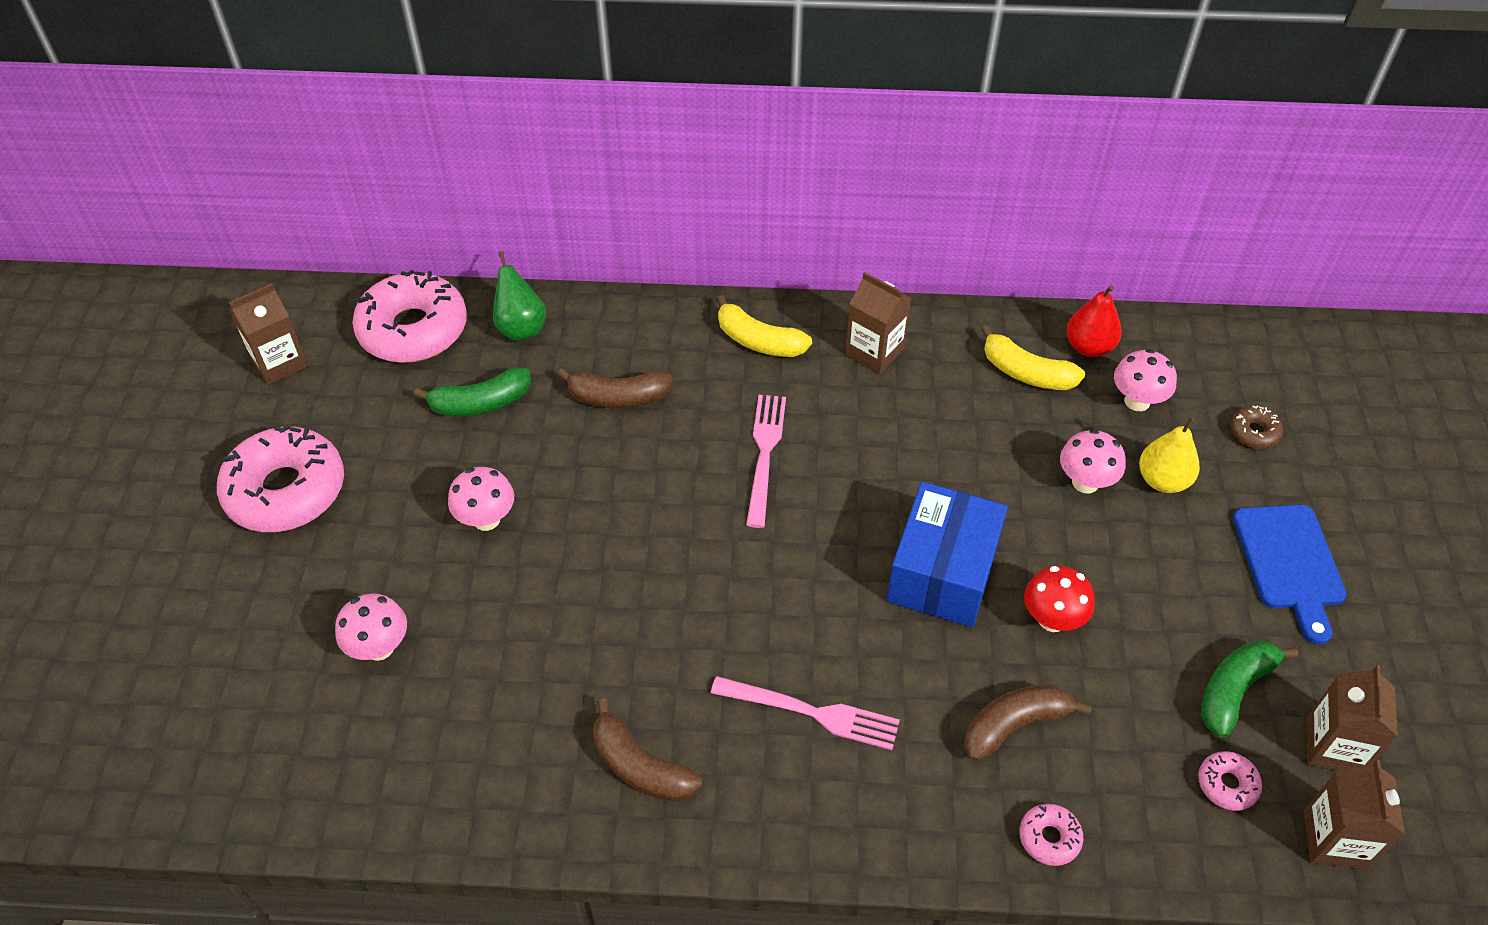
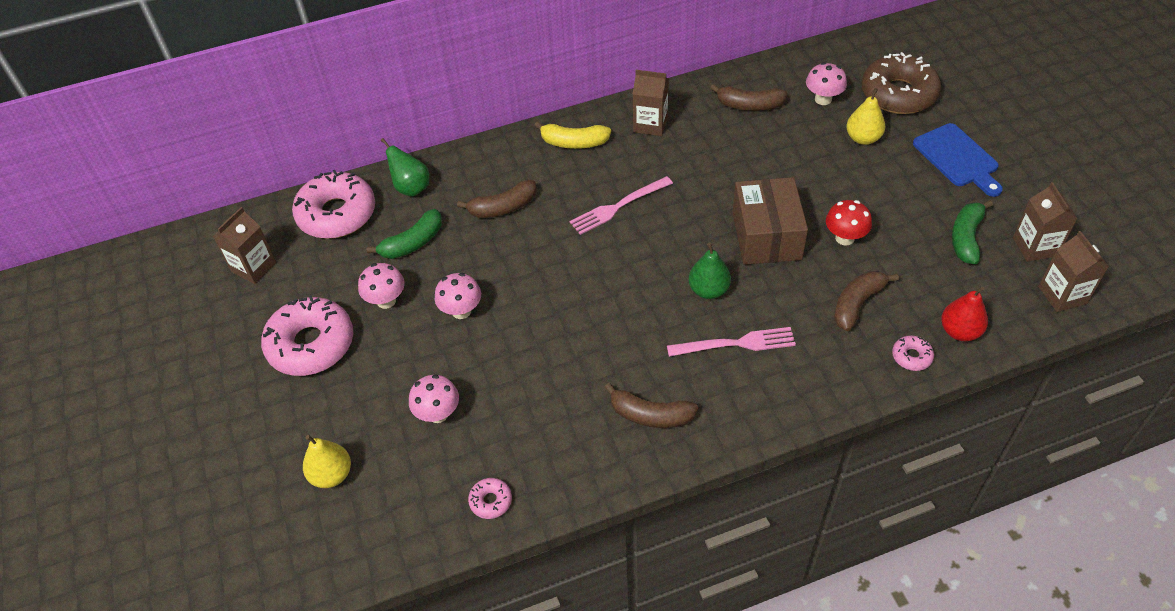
camera: 20 degrees left, 0 degrees up
pink fork [746,395,786,528] -> pink fork turned 105 degrees counterclockwise [570,176,673,235]
blue box [887,482,1008,627] -> brown box [732,177,808,265]
yellow banana [981,325,1085,390] -> brown banana [710,84,787,111]
pink mushroom [1060,429,1126,494] -> pink mushroom moved to [358,263,405,309]
red pear [1067,285,1122,357] -> red pear moved to [941,286,988,341]
pink donut [1198,751,1262,811] -> pink donut moved to [468,478,512,519]
brown donut [1230,405,1283,449] -> brown donut [862,52,941,114], size x2.32
none -> yellow pear [303,435,351,488]
none -> green pear [688,243,731,299]

